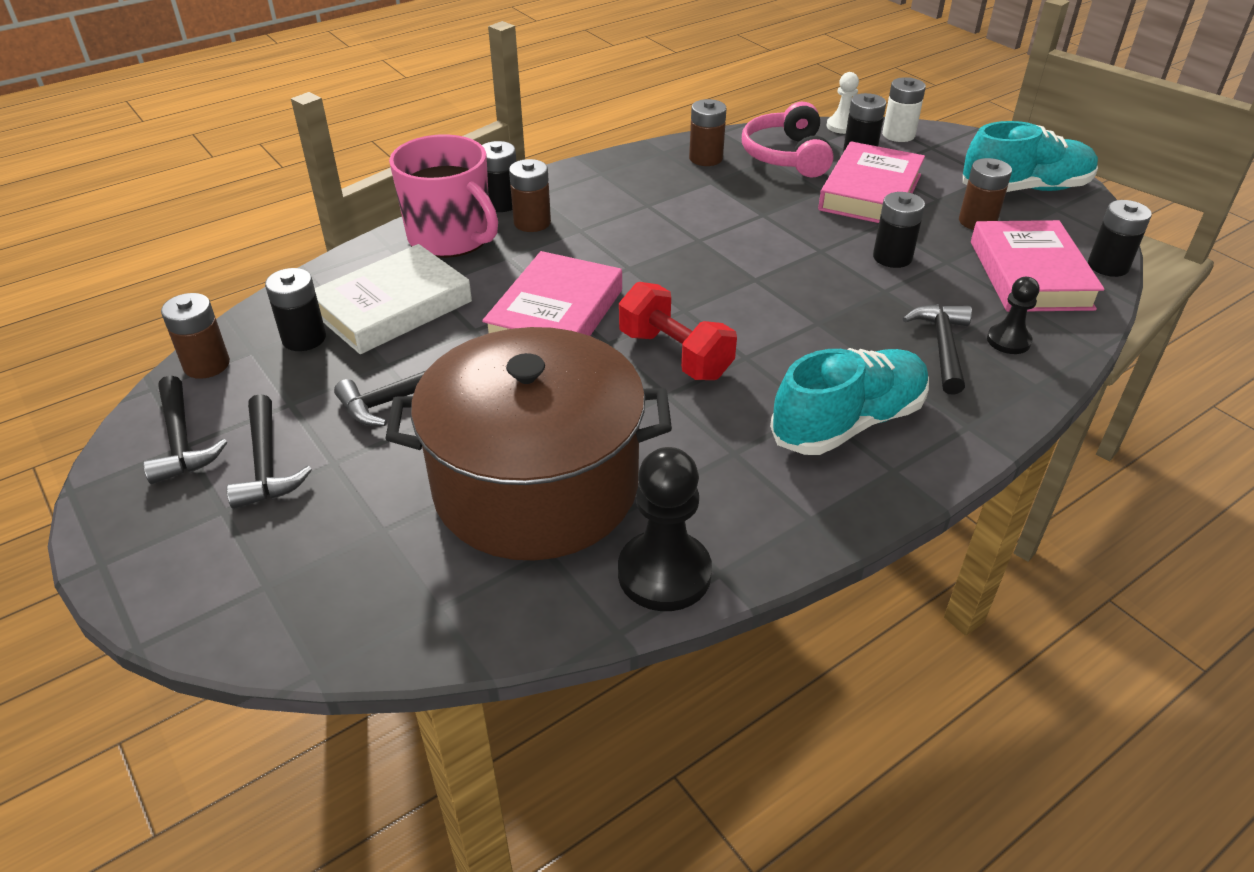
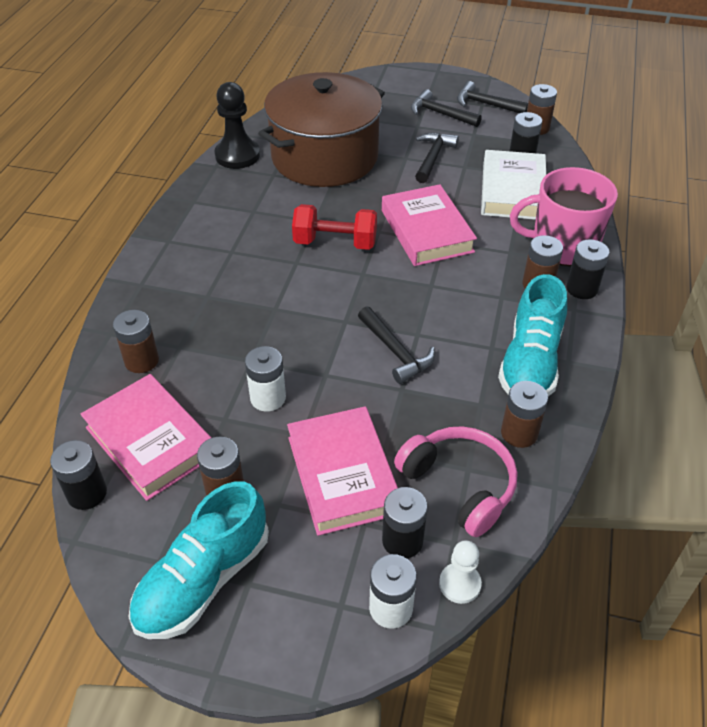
camera: 140 degrees right, 5 degrees up
turquoise shoe [770,348,929,455] -> turquoise shoe moved to [498,274,567,396]
black battery [873,192,925,268] -> white battery [245,346,286,412]
black hammer [903,304,972,395] -> black hammer moved to [358,306,435,384]
black pawn [987,277,1039,354] -> brown battery [113,310,159,373]

